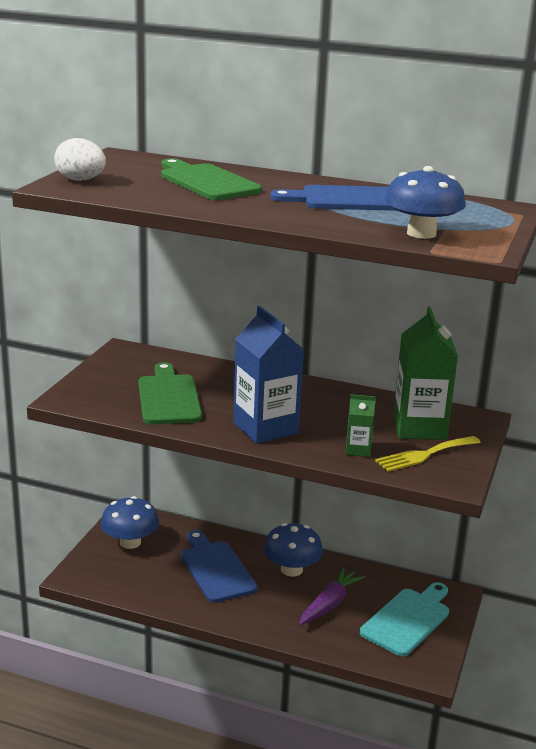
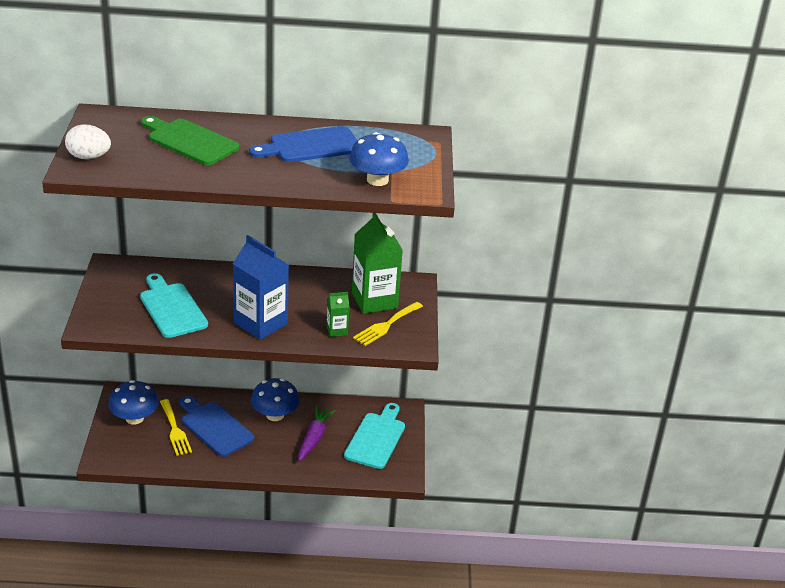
camera: 20 degrees left, 10 degrees up
green cutting board [138,362,202,424] -> turquoise cutting board [140,273,208,338]
none -> yellow fork [160,399,192,456]

